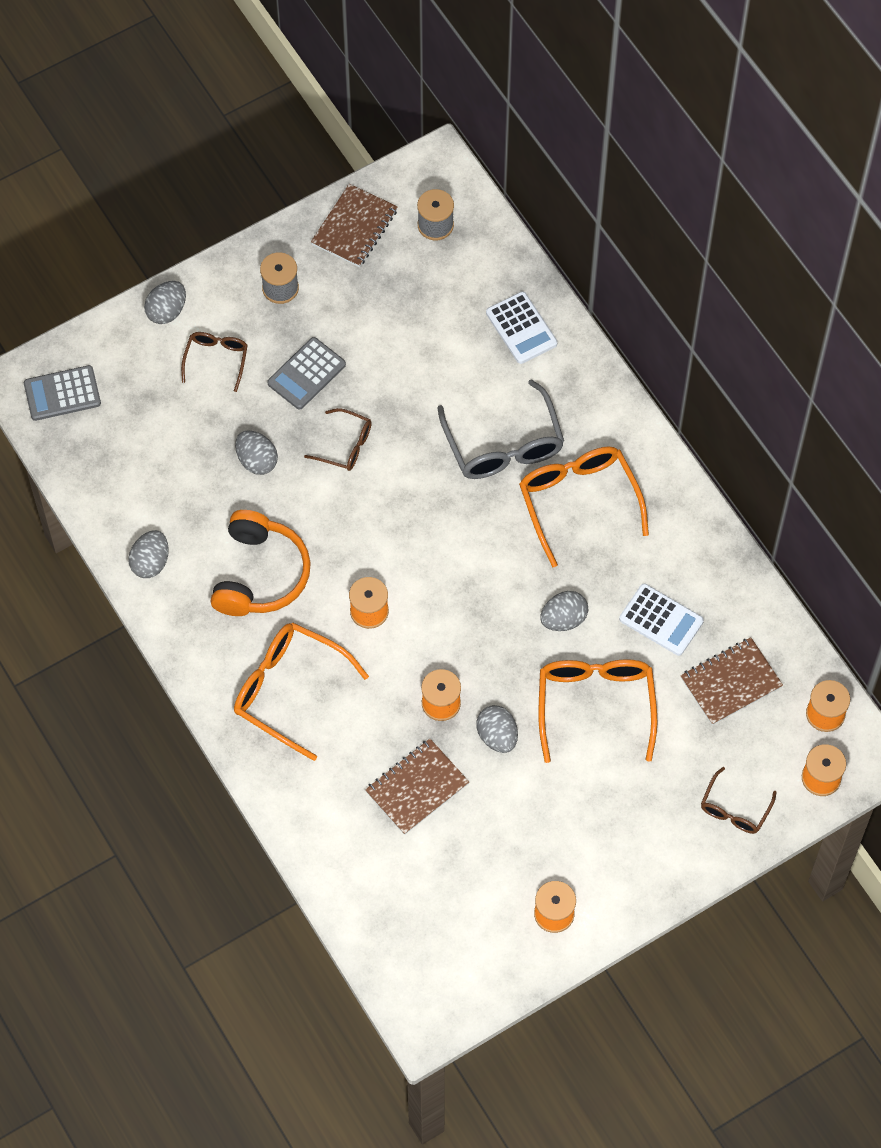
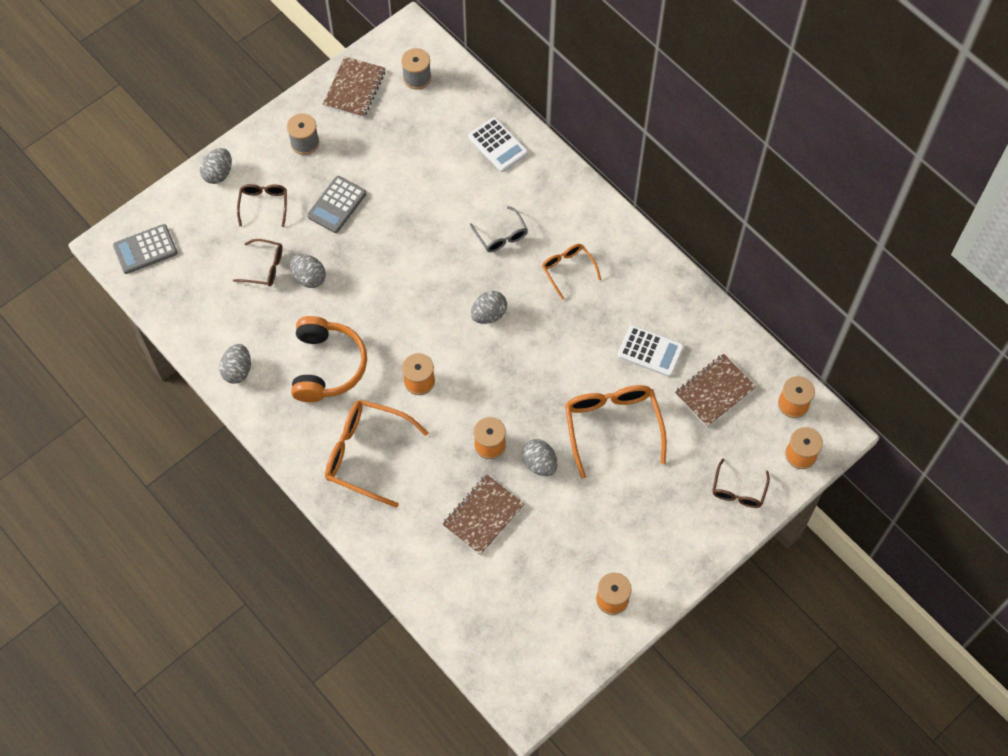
camera: 10 degrees left, 0 degrees up
brown glasses [304,408,372,471] -> brown glasses moved to [233,239,283,286]
grey glasses [437,379,564,479] -> grey glasses [470,206,528,252], size x0.56
orange glasses [519,446,649,567] -> orange glasses [542,244,601,300], size x0.56
grey egg [540,591,588,631] -> grey egg moved to [471,291,507,324]

